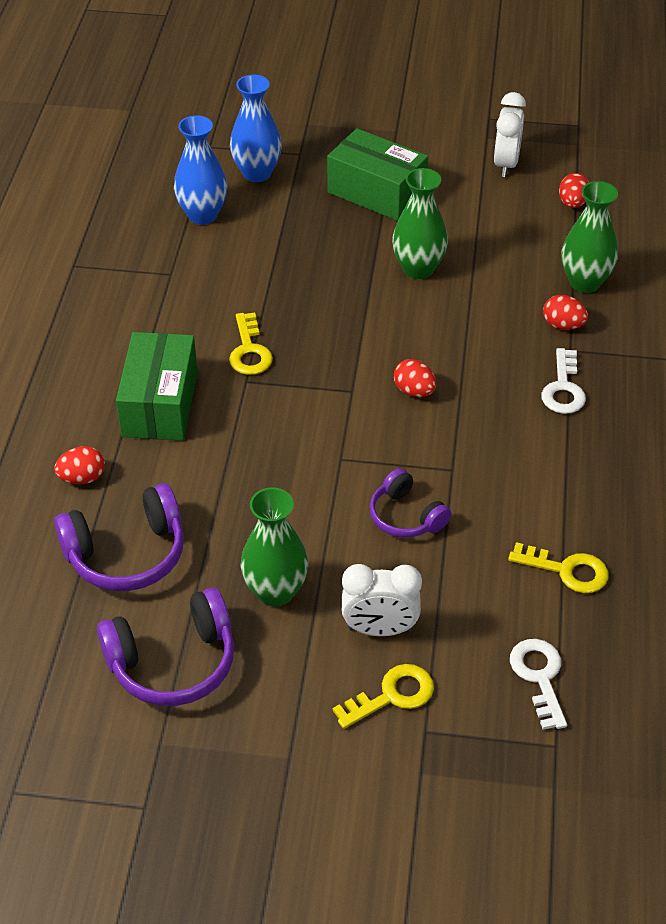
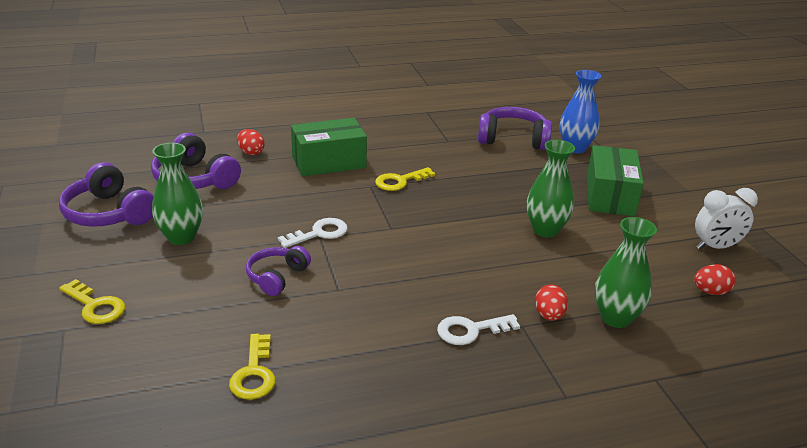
camera: 65 degrees right, 15 degrees down
blue vase [174,115,227,225] -> purple headphones [478,107,552,150]
white clock [342,564,422,636] -> none
red egg [394,359,436,397] -> none
white key [510,639,567,730] -> white key moved to [278,218,348,248]

